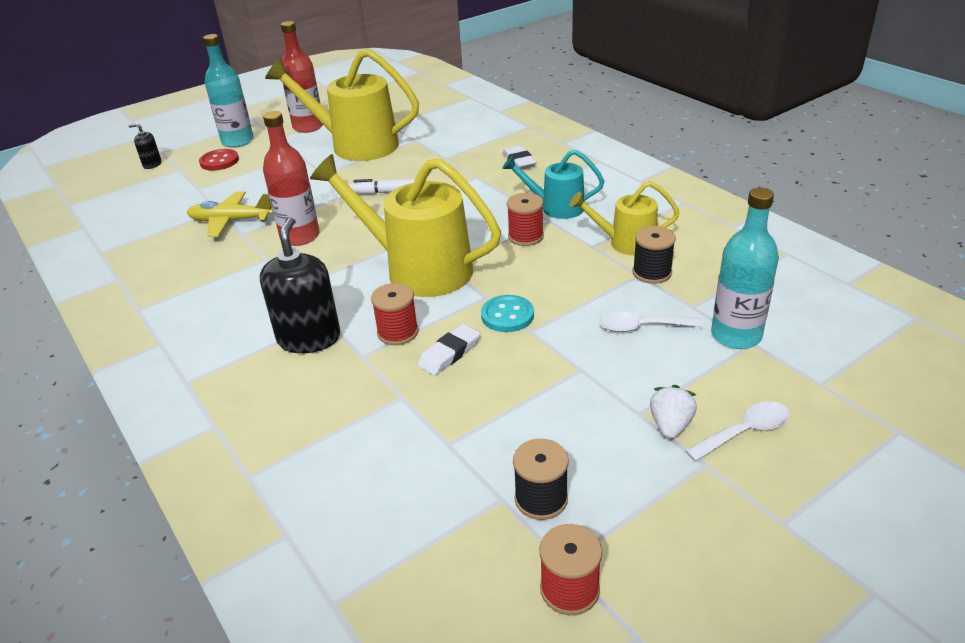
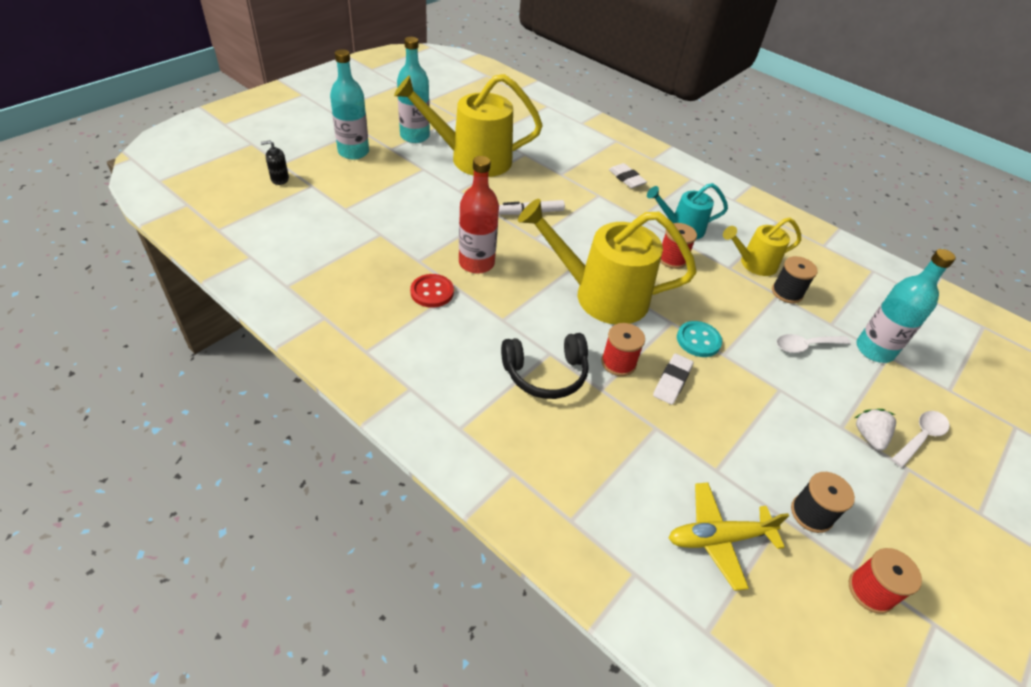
camera: 20 degrees left, 10 degrees up
yellow plane [187,191,273,237] -> yellow plane moved to [669,482,789,591]
red button [199,149,239,171] -> red button moved to [410,274,454,308]
black soap dispenser [260,217,340,353] -> black headphones [501,333,589,399]
red bottle [281,21,323,133] -> turquoise bottle [397,37,430,143]

